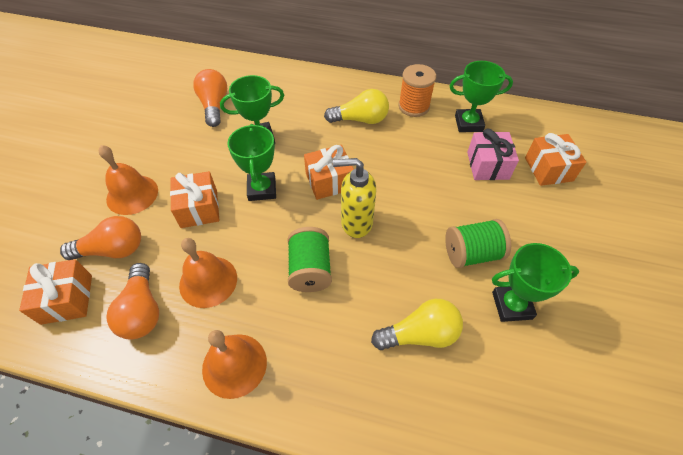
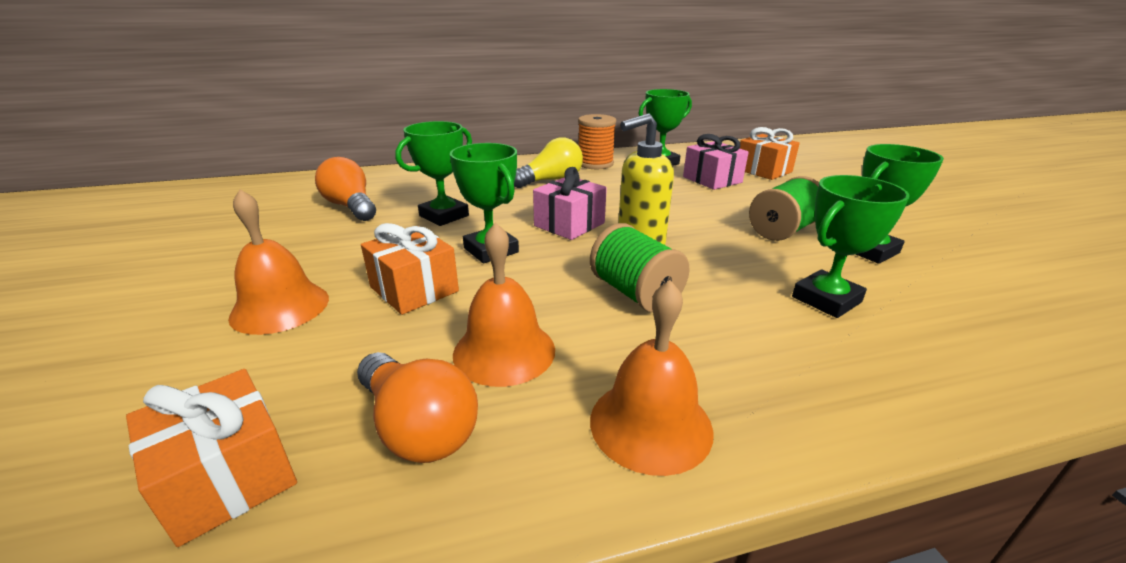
camera: 30 degrees left, 25 degrees down
orange light bulb [60,216,141,260] -> none
orange gift [304,145,354,200] -> pink gift [533,167,607,240]
yellow light bulb [371,299,463,350] -> green trophy [792,175,910,318]

